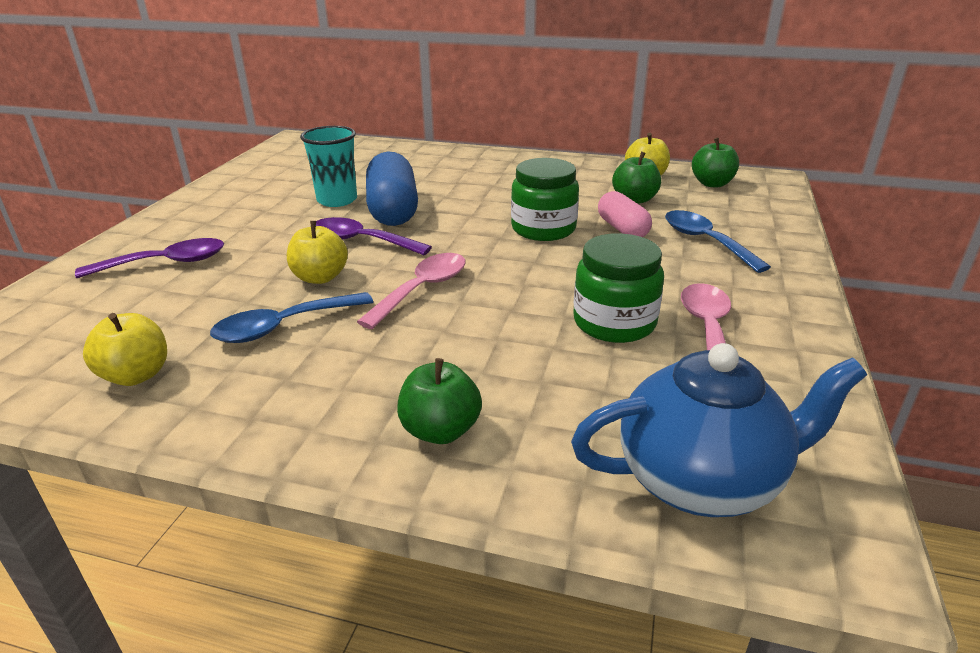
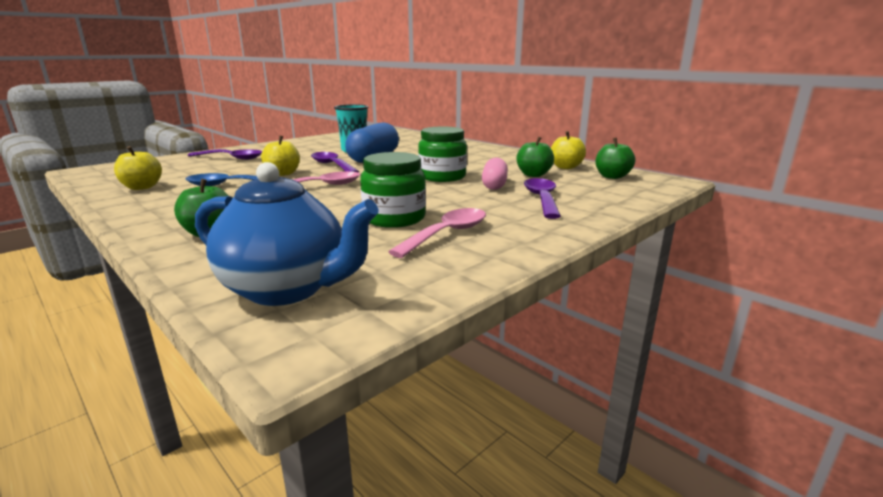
camera: 30 degrees right, 10 degrees down
blue spoon [665,210,771,273] -> purple spoon [524,178,561,219]

